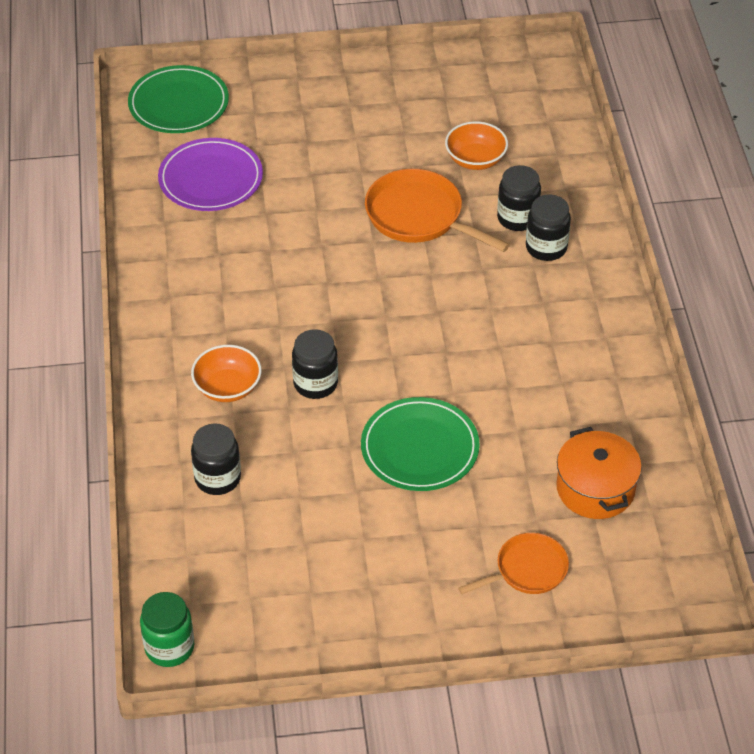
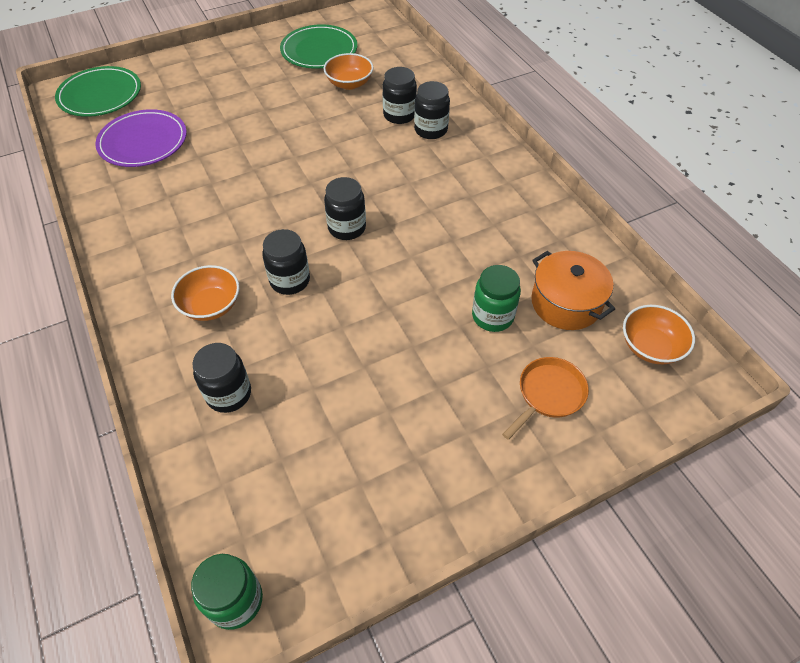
camera: 20 degrees left, 5 degrees up
green plate [361,397,480,491] -> green plate moved to [280,24,357,69]
orange pan [365,169,510,252] -> none
none -> black jar [324,177,366,240]
none -> green jar [472,265,521,332]
none -> orange bowl [623,305,695,364]

